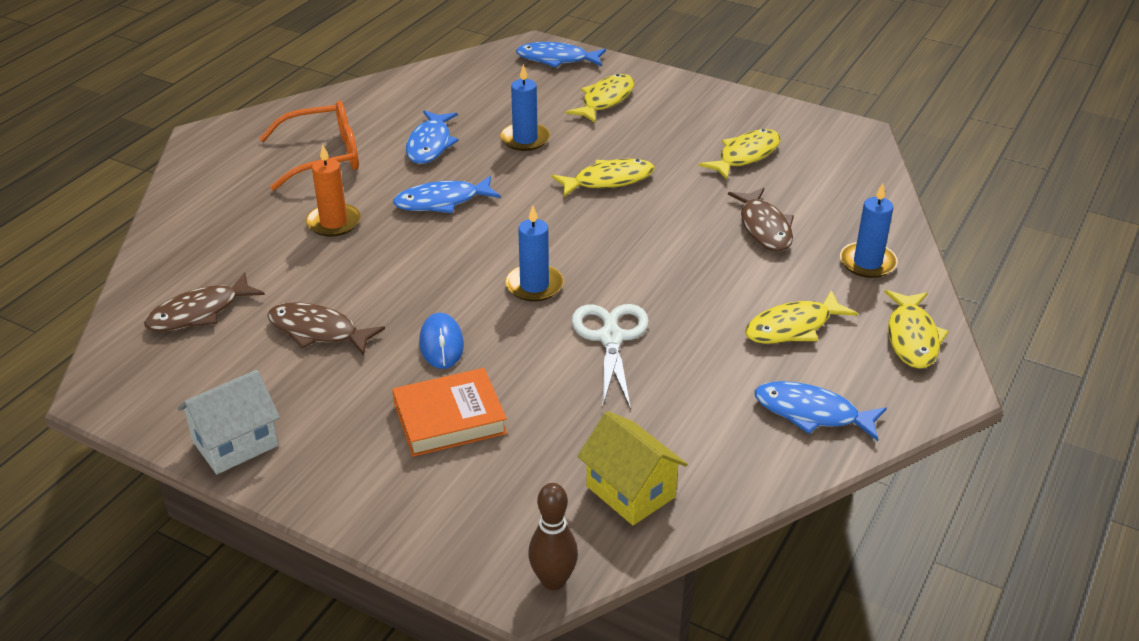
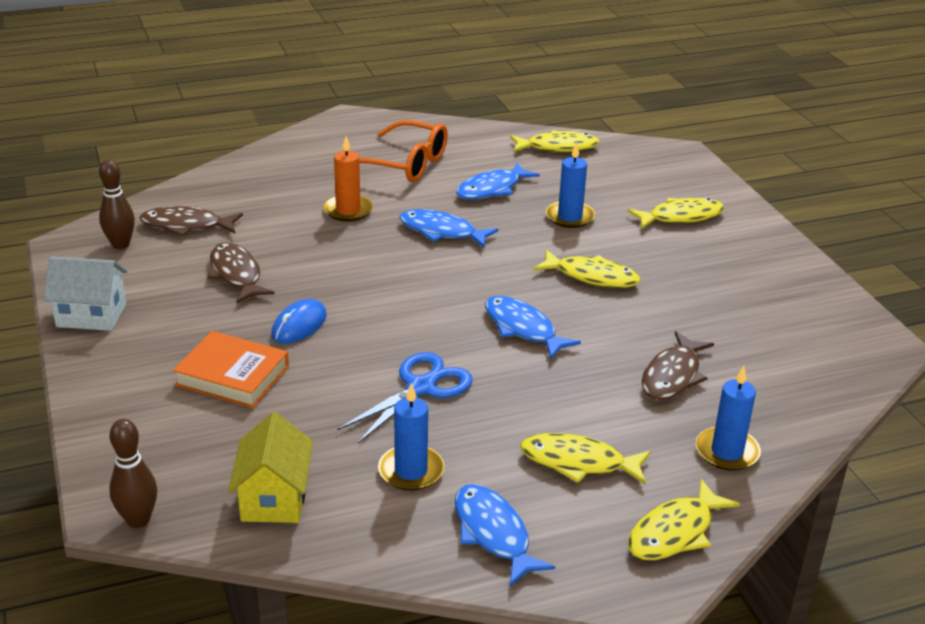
camera: 40 degrees right, 5 degrees down
blue candle [505,205,564,302] -> blue candle moved to [378,383,444,491]
blue fish [516,42,606,68] -> blue fish moved to [485,296,581,359]
white scissors [572,304,649,410] -> blue scissors [337,352,473,444]
yellow fish [698,129,781,179] -> yellow fish moved to [510,130,600,152]
none -> brown bowling pin [99,159,135,249]

